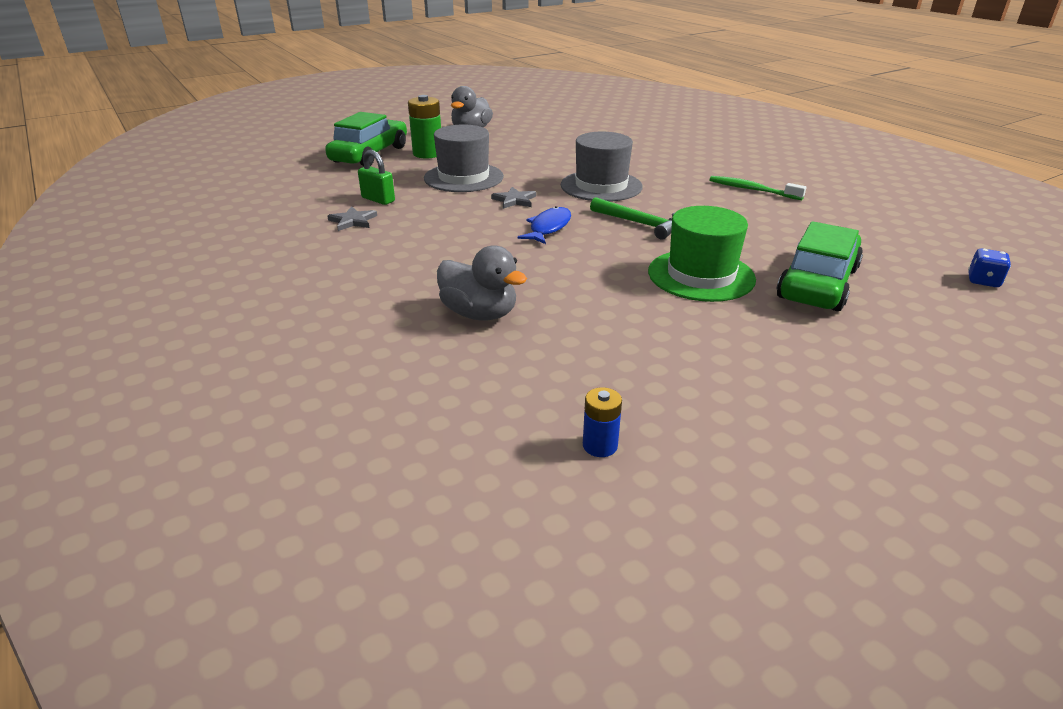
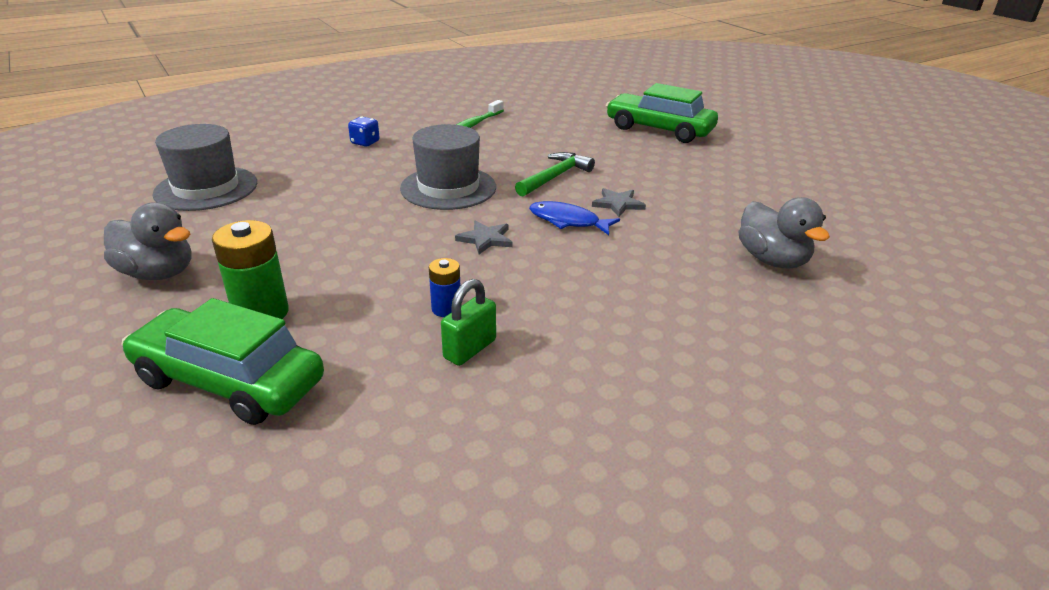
camera: 90 degrees left, 0 degrees up
grey star [327,206,377,231] -> grey star moved to [592,188,646,217]
grey hat [424,124,504,192] -> grey hat moved to [152,124,257,211]
grey duck [437,245,527,321] -> grey duck turned 120 degrees clockwise [739,197,830,269]
blue battery [583,387,622,457] -> blue battery moved to [429,258,460,317]
green hat [648,206,756,302] -> none
blue dice [968,248,1011,287] -> blue dice moved to [348,116,380,147]

